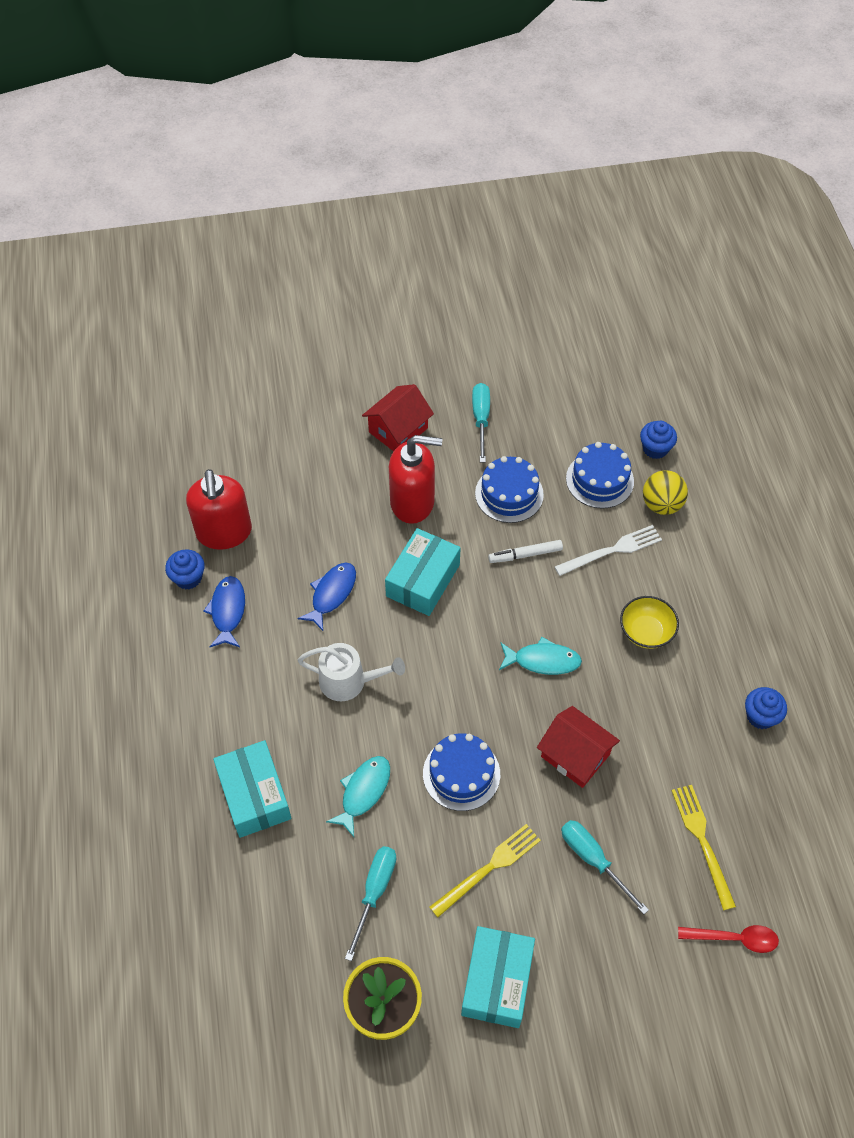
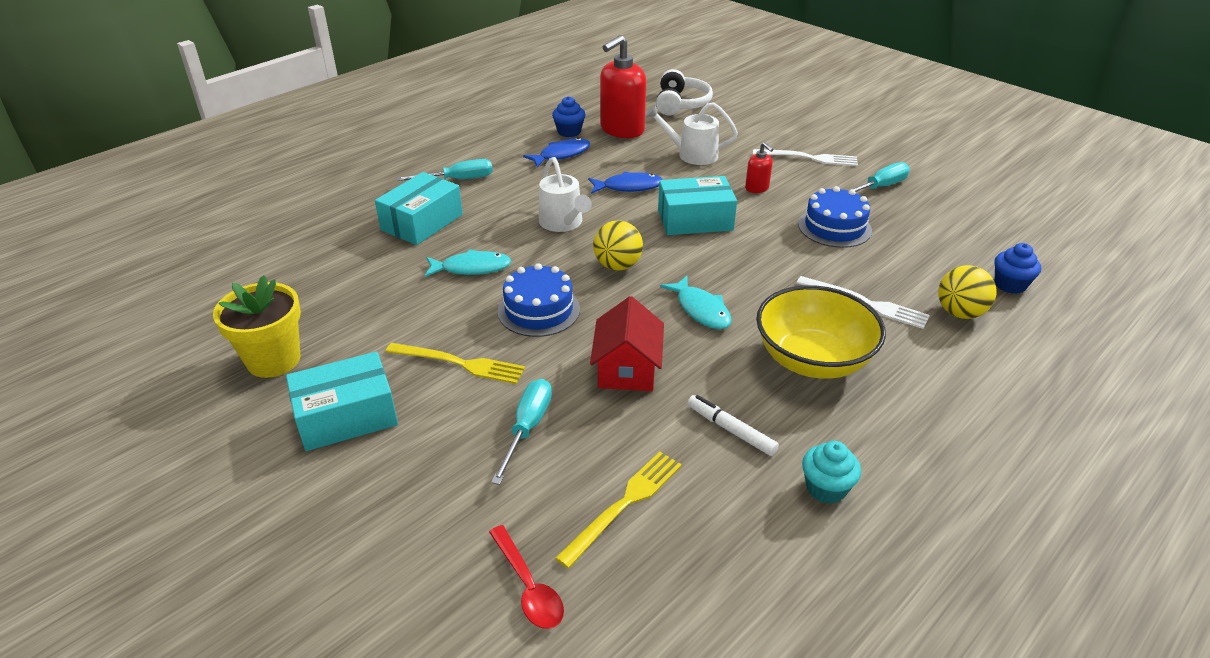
camera: 55 degrees right, 20 degrees down
turquoise screwdriver [345,846,396,961] -> turquoise screwdriver moved to [396,159,493,181]
red house [362,384,434,451] -> white fork [753,149,858,166]
red soap dispenser [389,435,442,524] -> red soap dispenser [745,142,773,193], size x0.48
white marker [488,540,563,563] -> white marker moved to [688,395,779,456]
blue cake [566,442,634,509] -> none
yellow bowl [620,596,679,649] -> yellow bowl [756,285,886,379], size x1.75
blue cupcake [745,687,787,729] -> turquoise cupcake [802,441,861,504]
none -> yellow ball [593,221,643,270]
none -> white watering can [645,102,738,165]
none -> white headphones [656,69,713,116]

